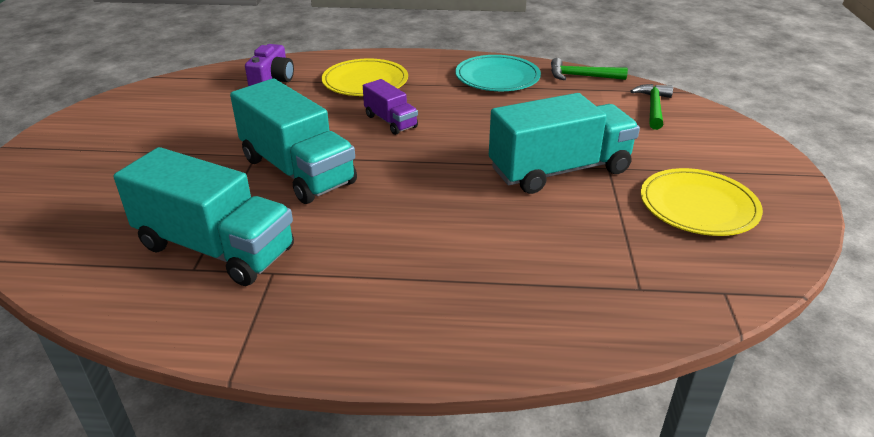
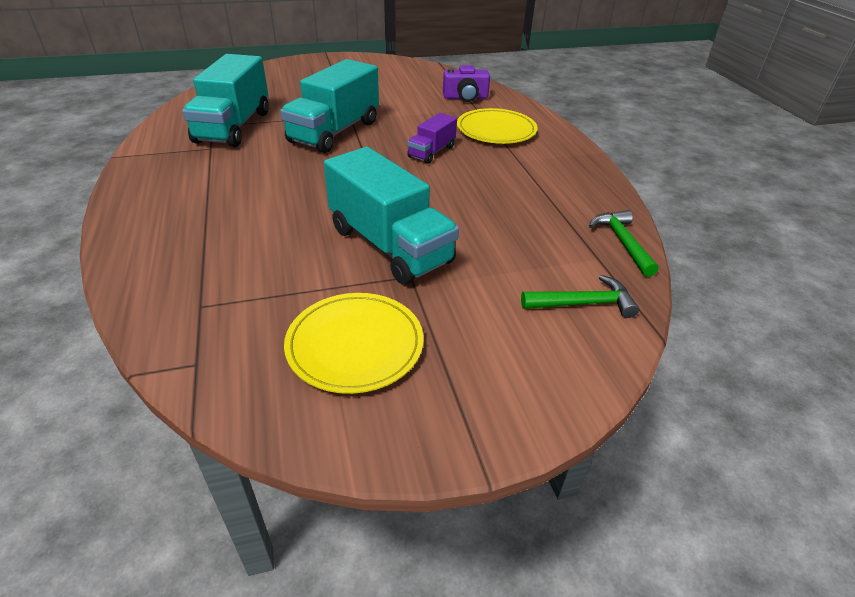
camera: 70 degrees right, 5 degrees up
turquoise plate [455,55,541,91] -> none

